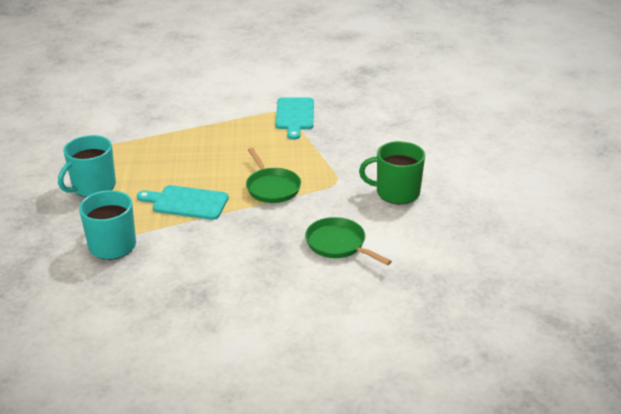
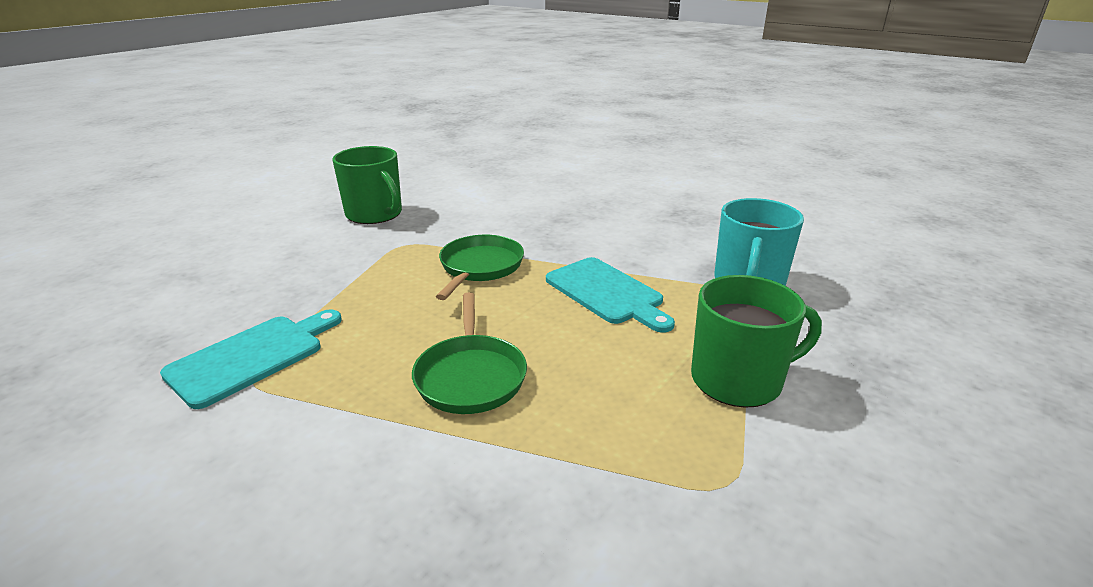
camera: 140 degrees left, 5 degrees down
turquoise mug [58,135,116,197] -> green mug [691,275,822,408]
green pan [305,217,392,265] -> green pan moved to [412,292,527,414]

